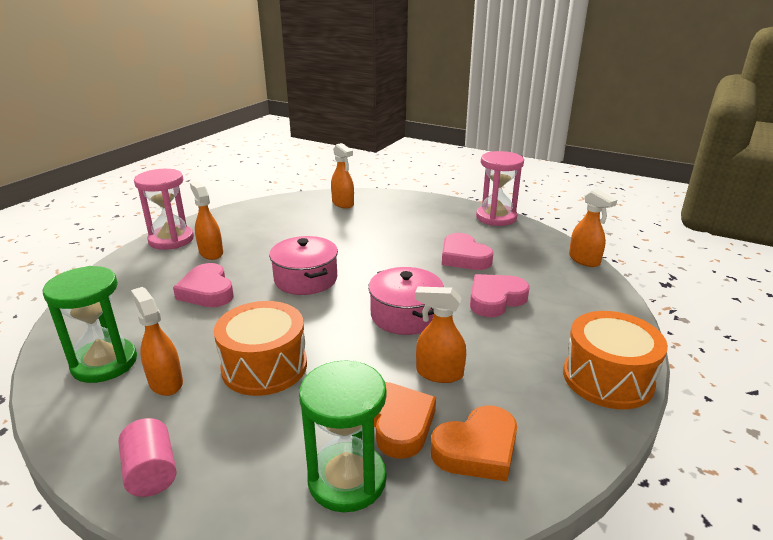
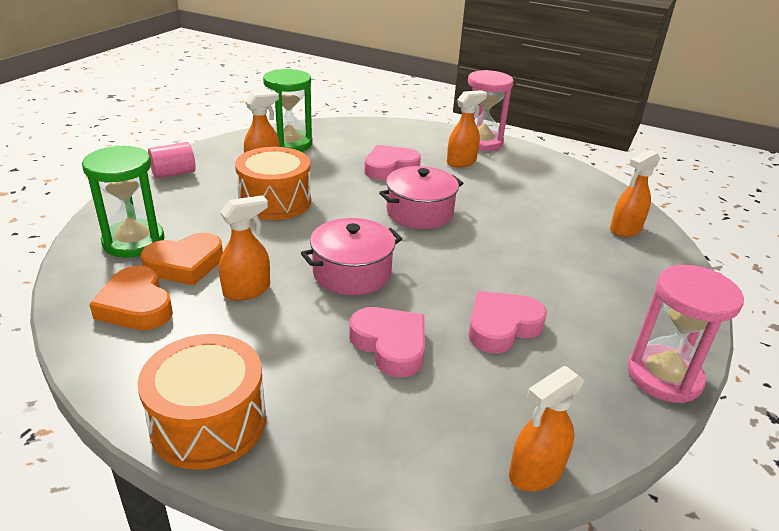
camera: 85 degrees right, 5 degrees up
orange spray bottle [415,286,466,383] -> orange spray bottle turned 45 degrees clockwise [219,195,270,301]

